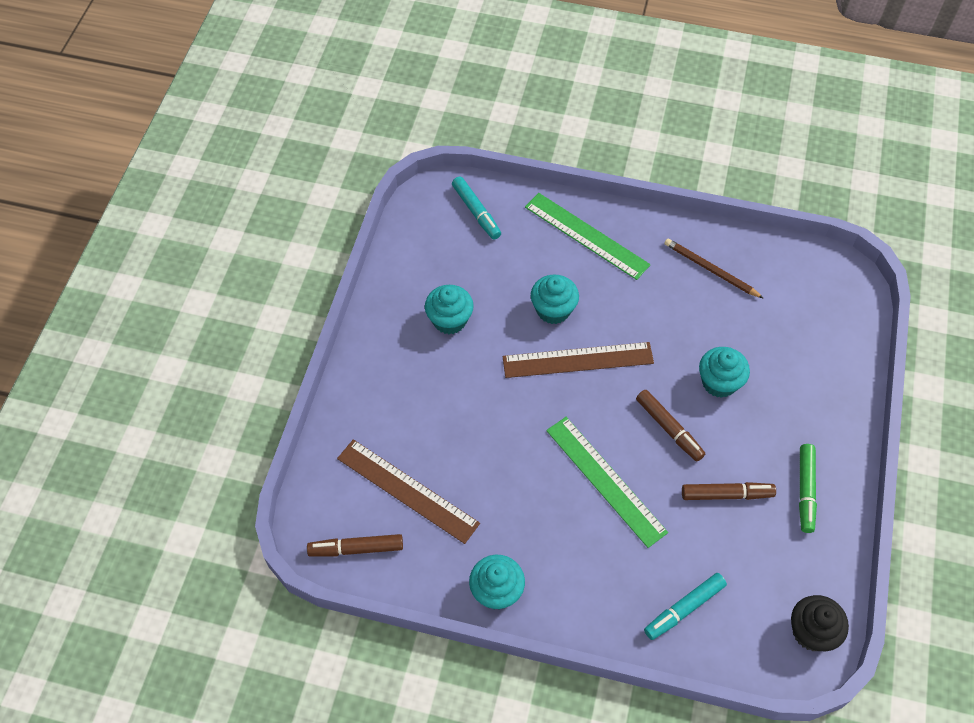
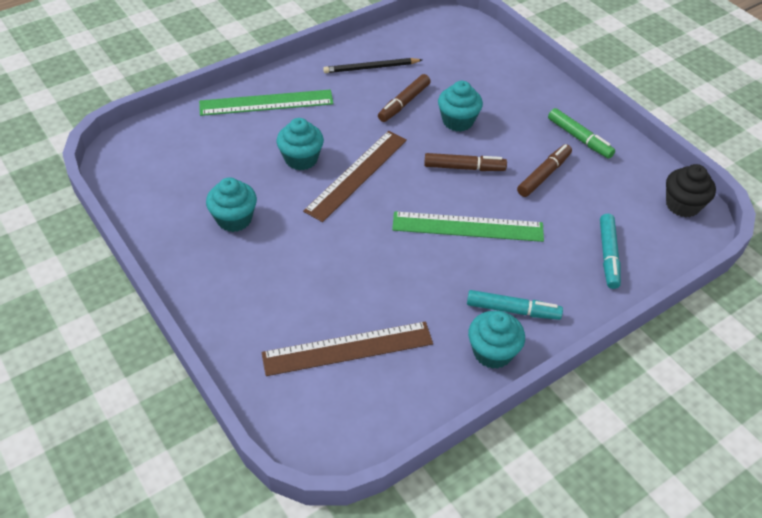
camera: 50 degrees left, 10 degrees down
brown marker [307,534,403,556] -> brown marker moved to [378,74,431,122]
turquoise marker [452,176,501,240] -> turquoise marker moved to [467,290,563,320]
brown pencil [664,238,764,299] -> black pencil [323,58,422,73]

